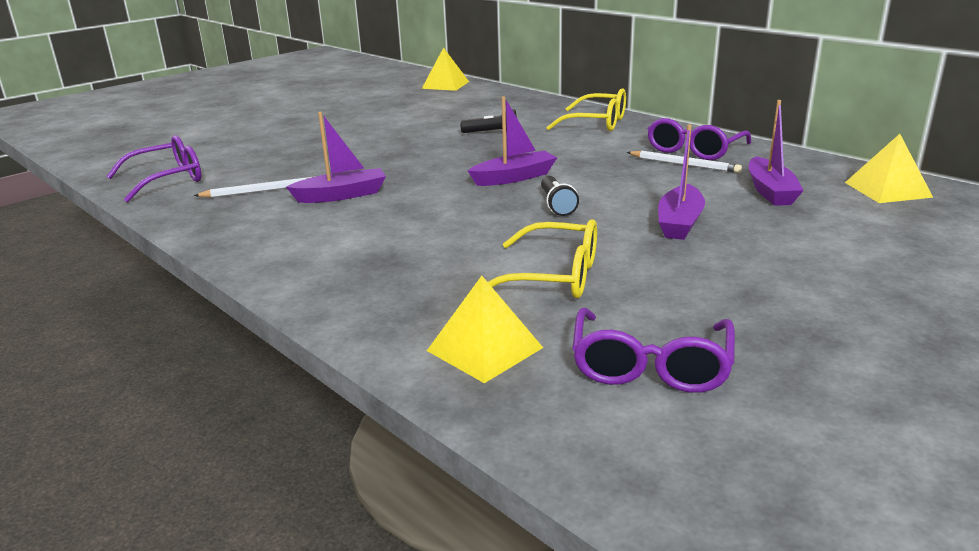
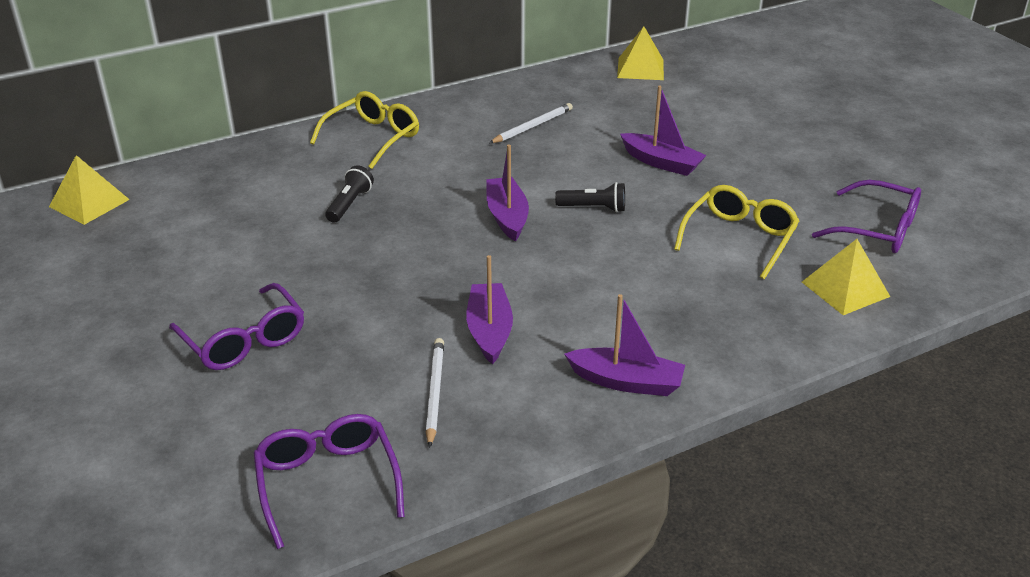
camera: 75 degrees left, 10 degrees up
purple glasses [647,118,751,160] -> purple glasses moved to [169,283,304,370]
purple boat [749,100,804,206] -> purple boat moved to [564,294,685,396]

